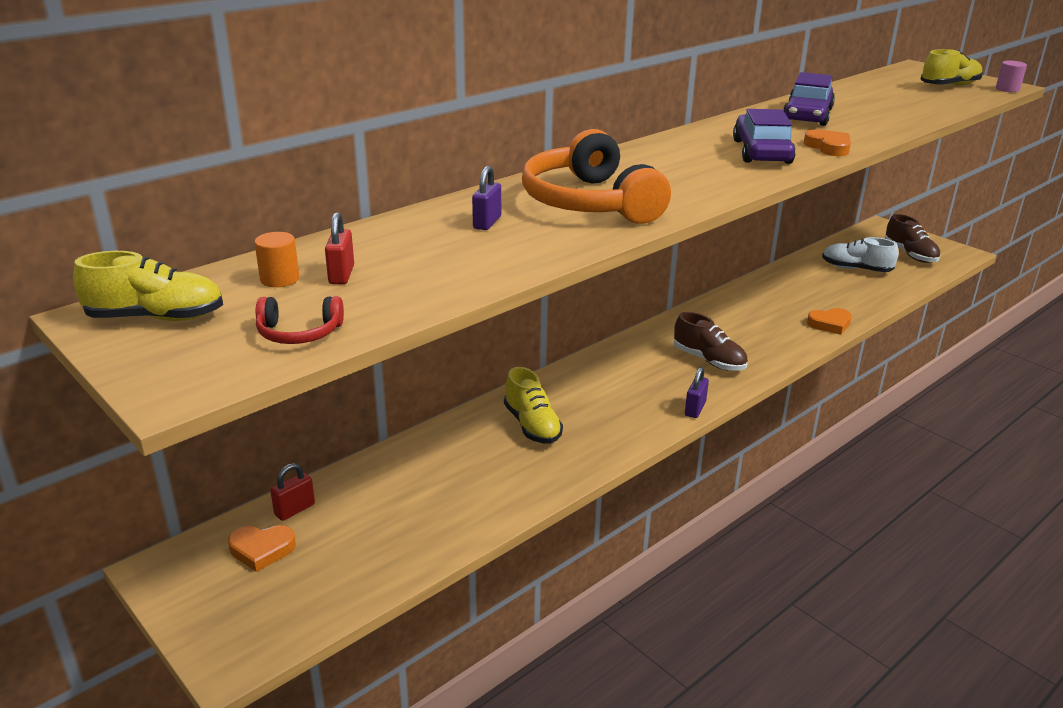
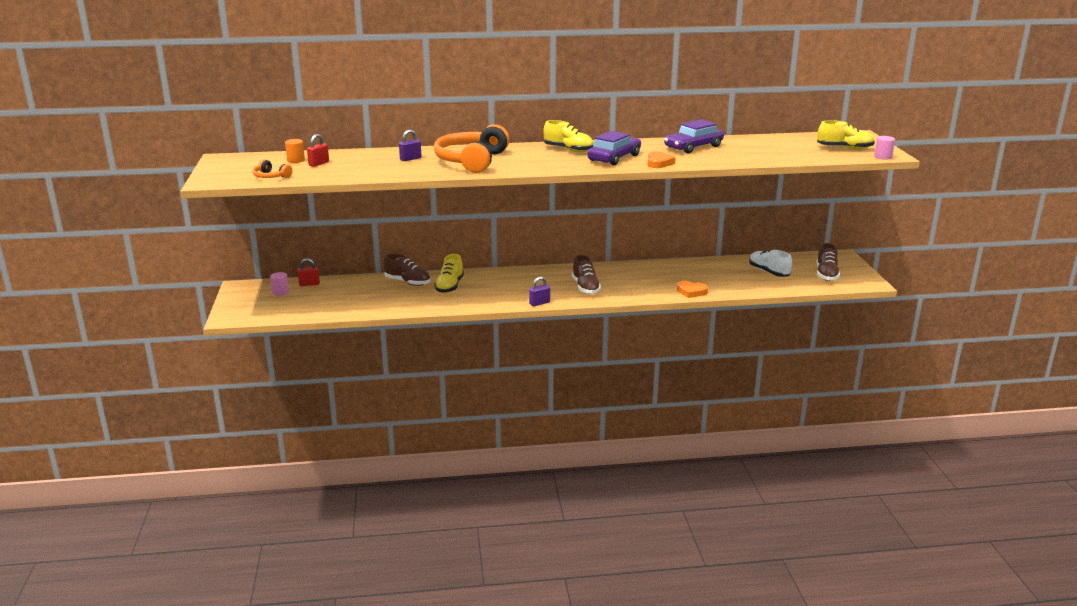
camera: 35 degrees right, 5 degrees down
yellow shoe [73,251,223,321] -> yellow shoe moved to [543,120,594,152]
orange heart [228,525,296,572] -> pink cylinder [270,272,289,296]
red headphones [256,296,344,344] -> orange headphones [253,159,293,178]
none -> brown shoe [383,254,430,286]

